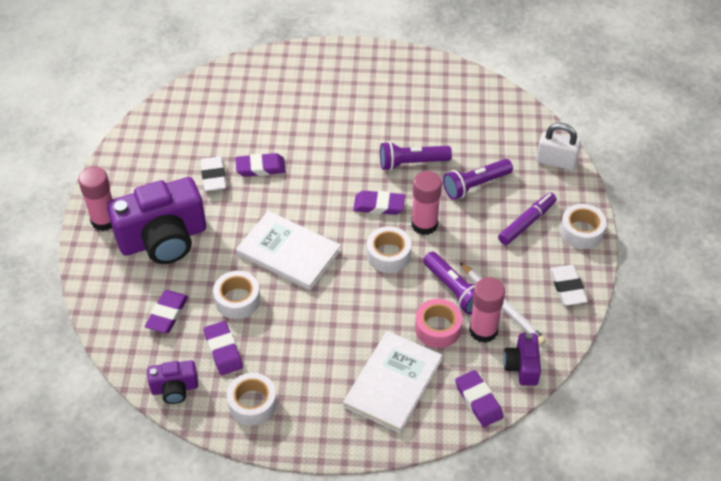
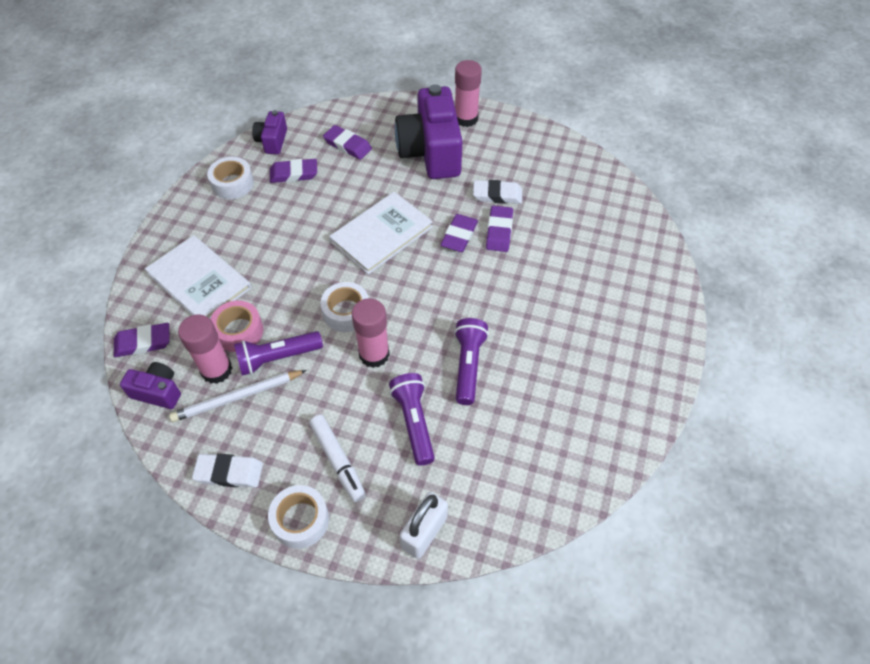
camera: 105 degrees right, 5 degrees up
white tape [213,271,260,319] -> none
purple eraser [353,191,405,215] -> purple eraser moved to [440,214,478,252]
purple marker [498,193,557,245] -> white marker [309,415,366,502]

